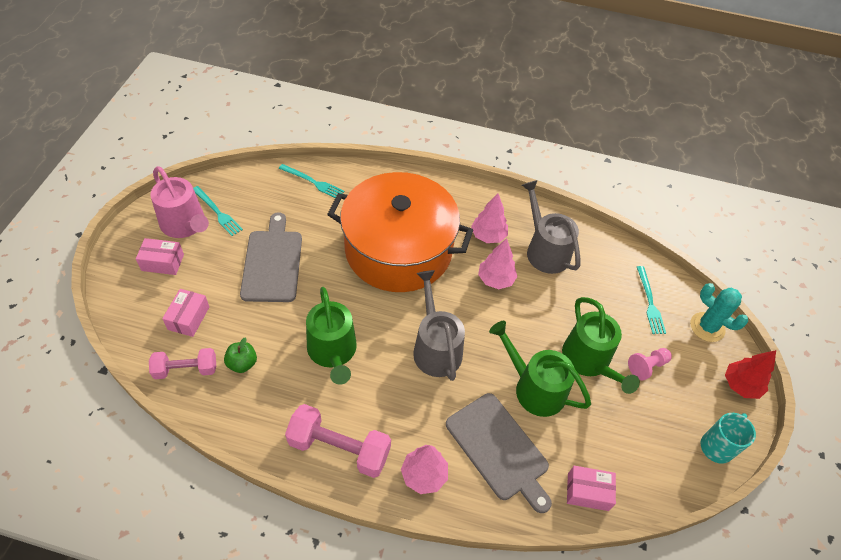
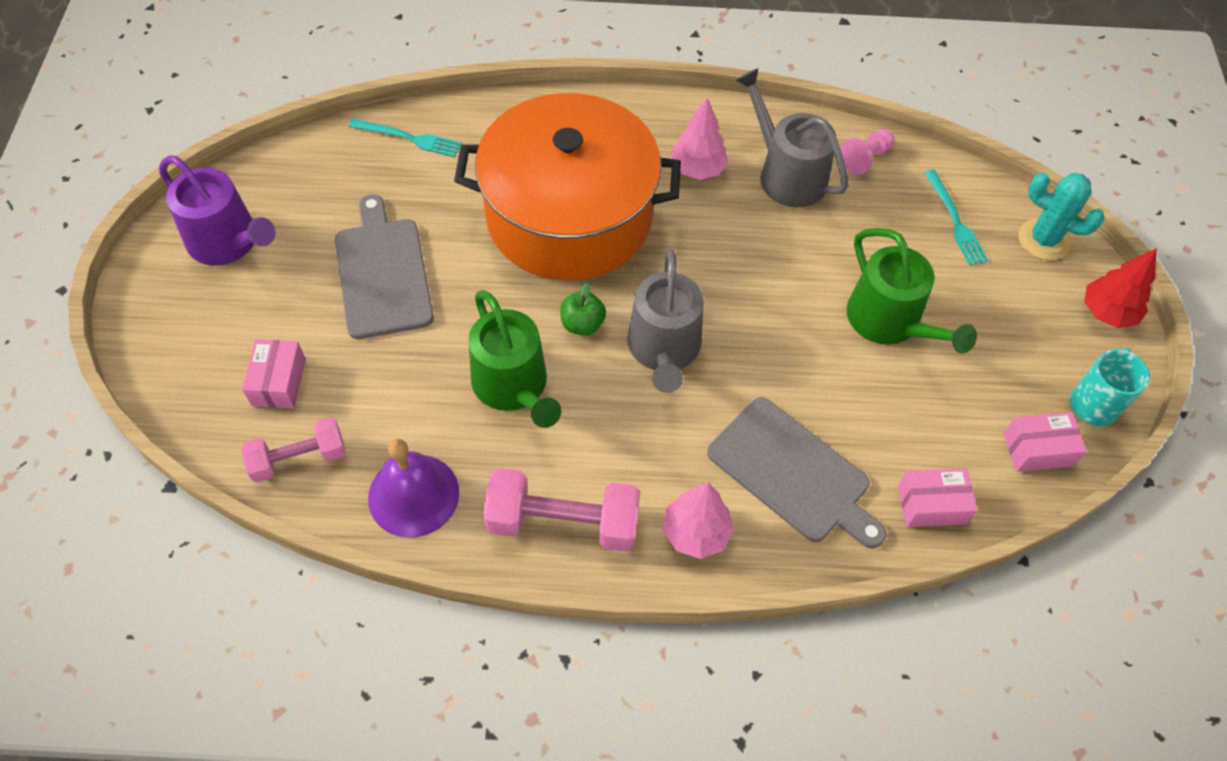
camera: 10 degrees left, 5 degrees up
pink box [136,238,184,275] -> pink box moved to [1004,412,1087,472]
pink watering can [150,166,209,238] -> purple watering can [159,155,276,266]
turquoise fork [193,186,243,236] -> none
green apple [224,337,257,373] -> green apple moved to [560,282,606,336]
grey watering can [413,270,465,381] -> grey watering can turned 150 degrees counterclockwise [627,250,704,393]
pink tree [478,238,518,289] -> none
green watering can [489,321,591,417] -> none
pink pawn [628,348,672,381] -> pink pawn moved to [840,129,894,175]
none -> purple bell [368,439,459,538]

